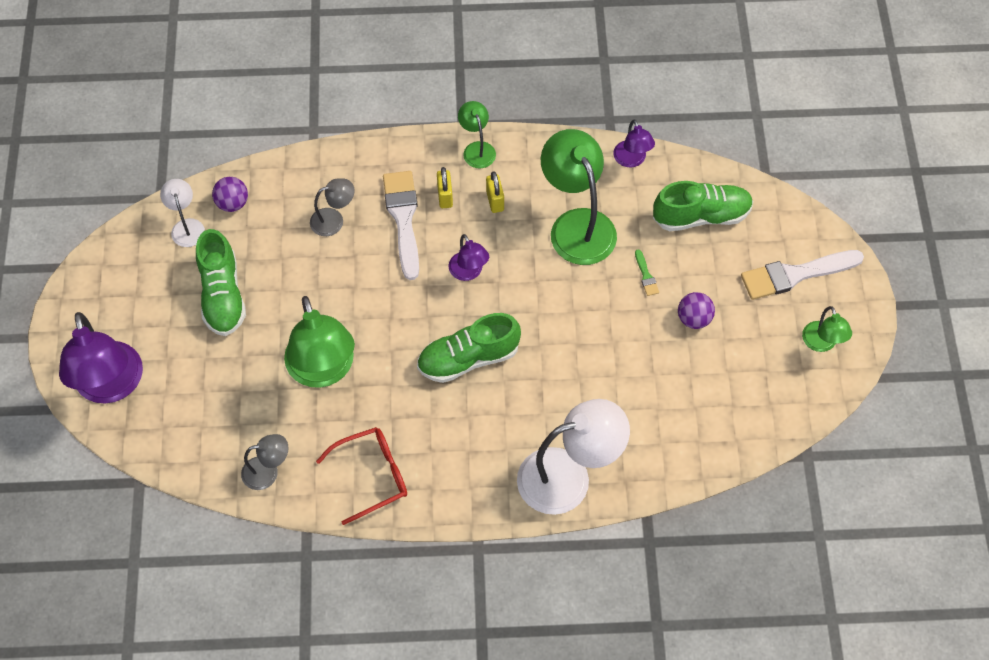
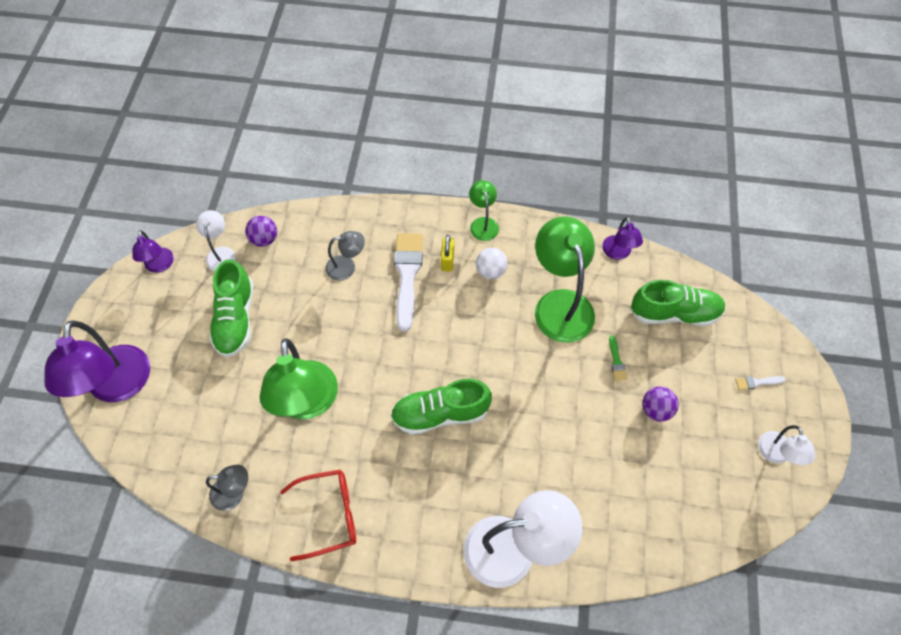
camera: 10 degrees right, 0 degrees up
purple lamp [449,234,489,281] -> purple lamp moved to [132,230,174,273]
yellow padlock [486,172,504,213] -> white ball [476,248,507,279]
white brush [741,250,864,300] -> white brush [735,376,786,390], size x0.42
green lamp [802,306,852,352] -> white lamp [758,425,816,465]

